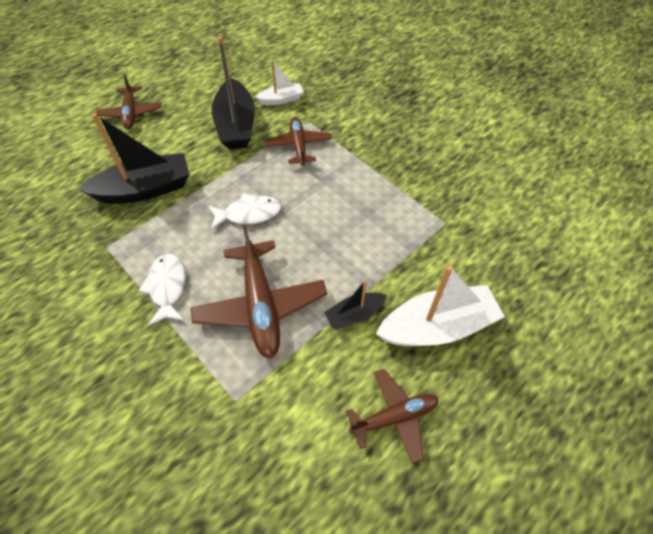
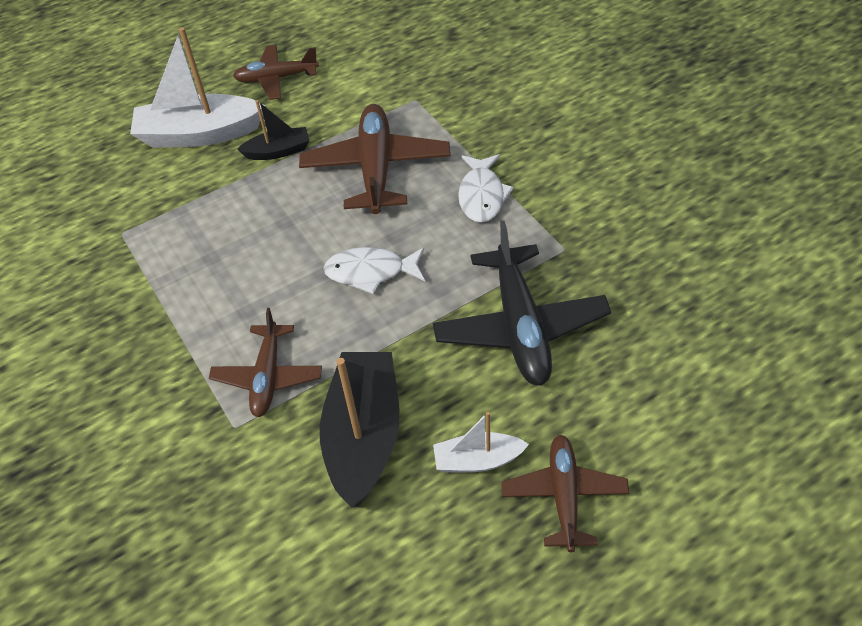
camera: 165 degrees left, 5 degrees down
black boat [78,113,189,204] -> black plane [433,220,611,386]
white boat [256,61,304,105] -> white boat moved to [433,412,529,473]

